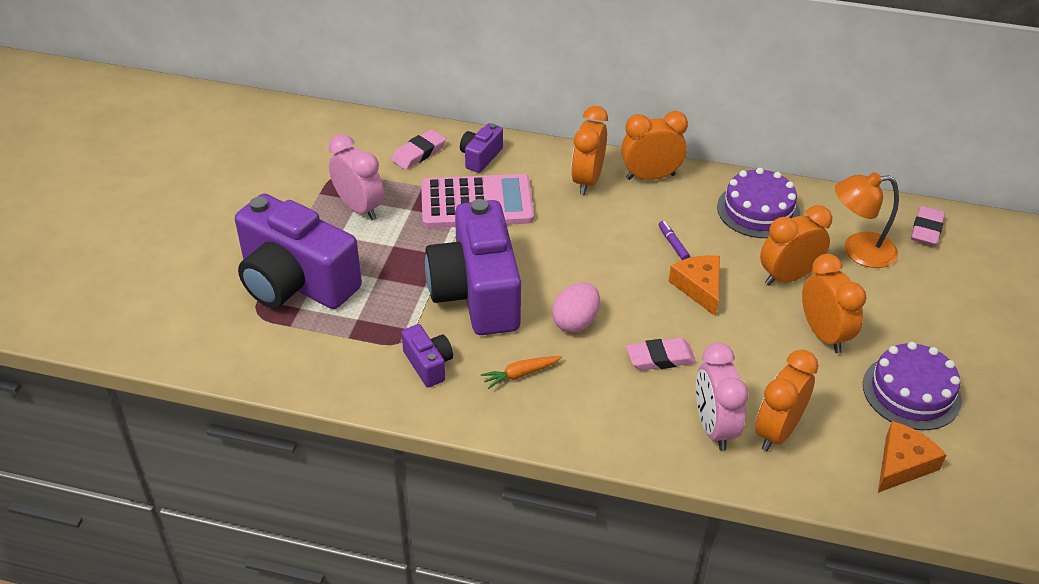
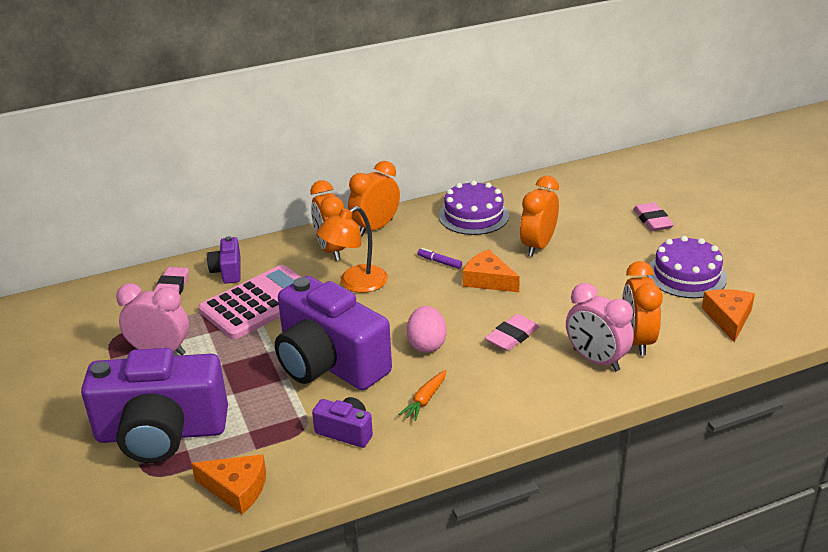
camera: 35 degrees left, 10 degrees down
orange clock [802,254,866,353] -> none
orange lamp [835,172,899,268] -> orange lamp moved to [316,206,388,293]
pink eraser [911,206,945,246] -> pink eraser moved to [633,203,674,231]
none -> orange cheese [191,454,266,514]

